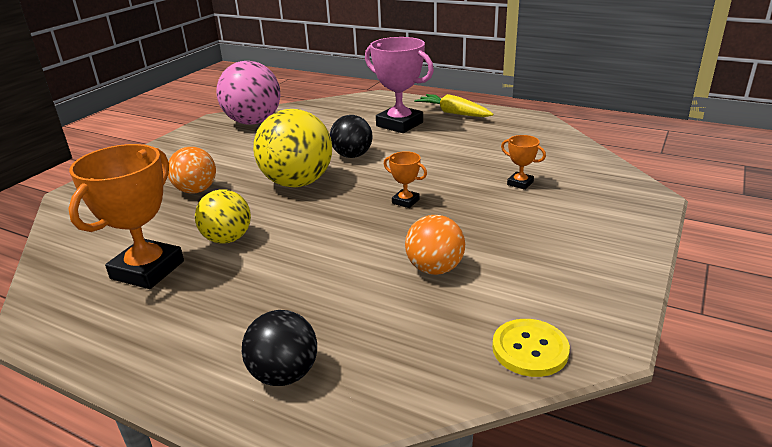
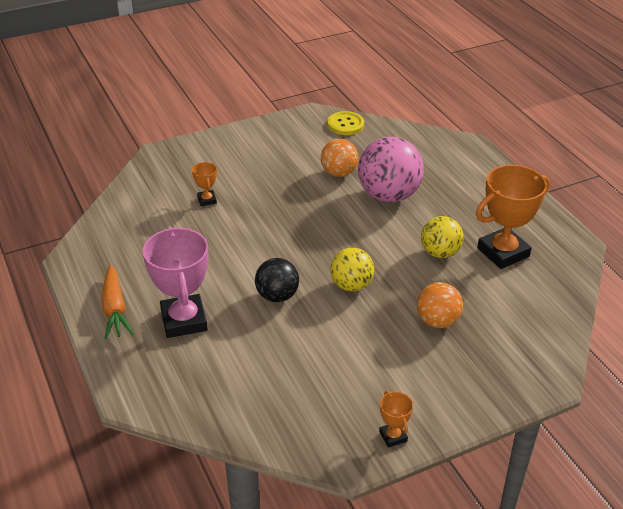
camera: 145 degrees left, 10 degrees up
pink ball [217,61,281,125] -> pink ball moved to [358,137,424,202]
black ball [242,310,317,386] -> none
yellow ball [253,109,332,188] -> yellow ball [330,248,374,291], size x0.60
orange trophy [384,151,427,208] -> orange trophy moved to [379,391,413,448]
yellow carrot [414,94,494,117] -> orange carrot [101,265,134,339]

